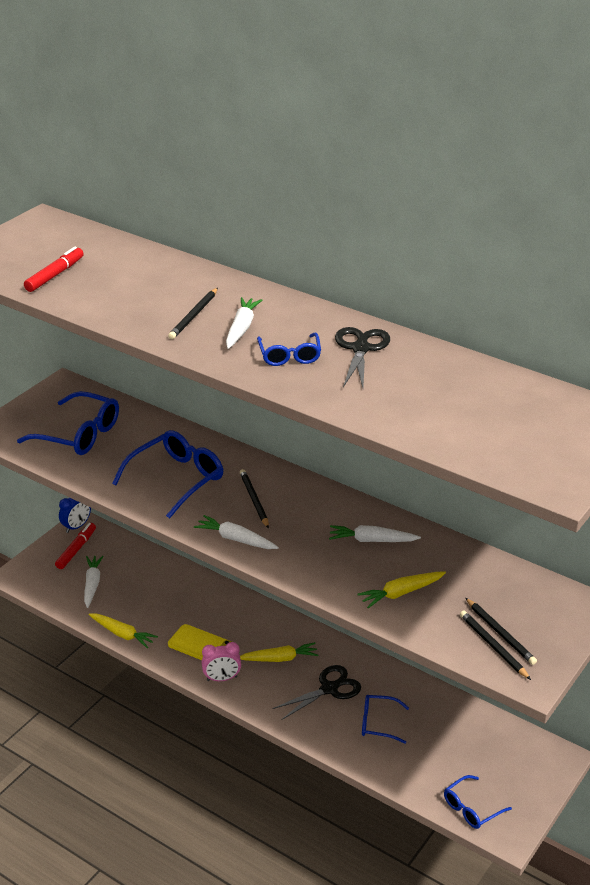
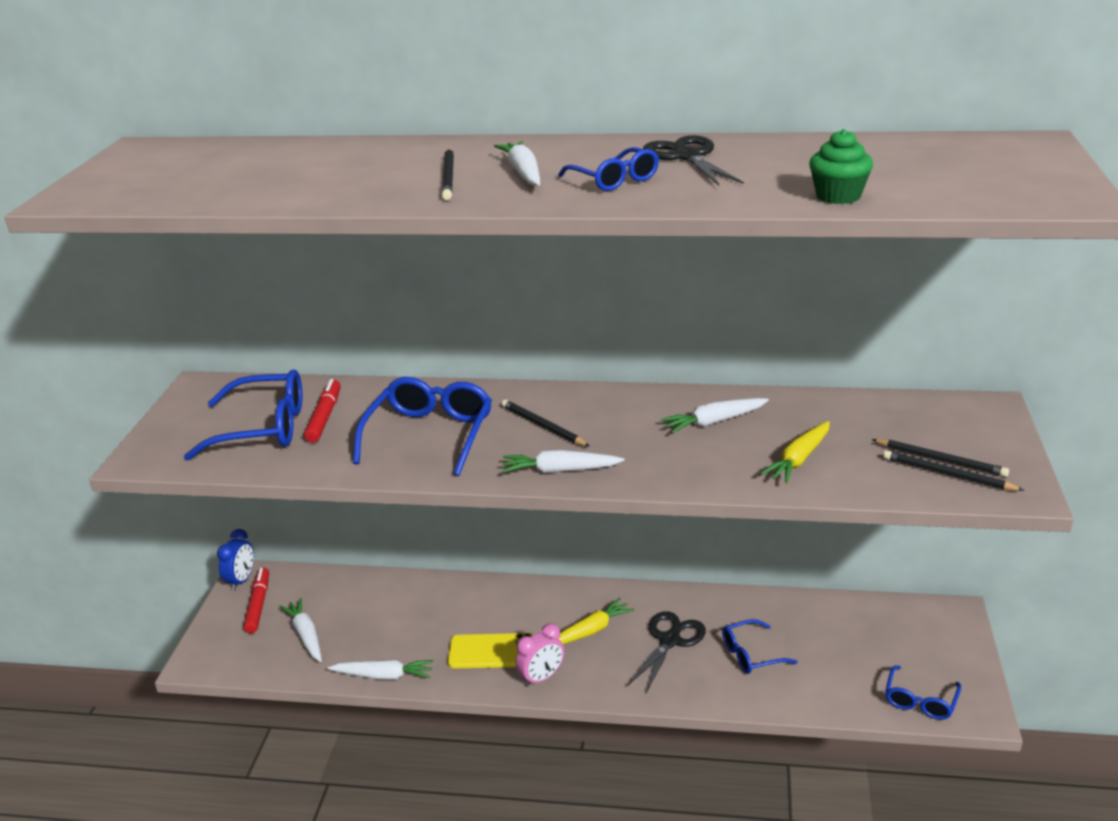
camera: 25 degrees left, 5 degrees down
red marker [24,246,84,292] -> red marker moved to [304,379,341,443]
yellow carrot [89,614,158,648] -> white carrot [328,659,434,680]
none -> green cupcake [809,129,873,204]

